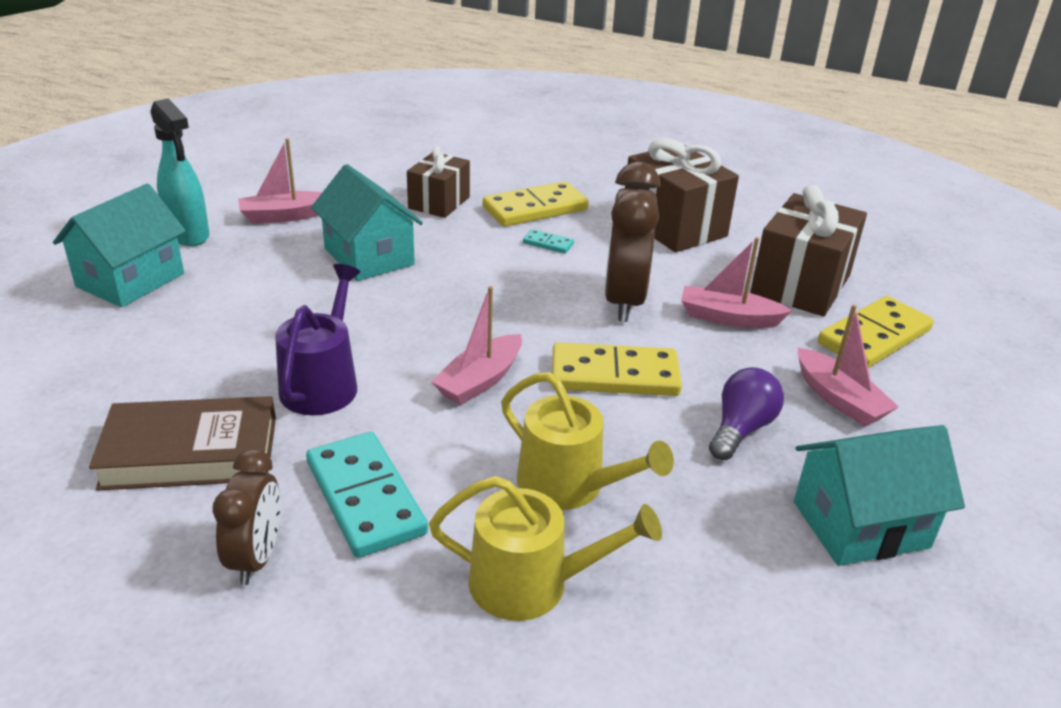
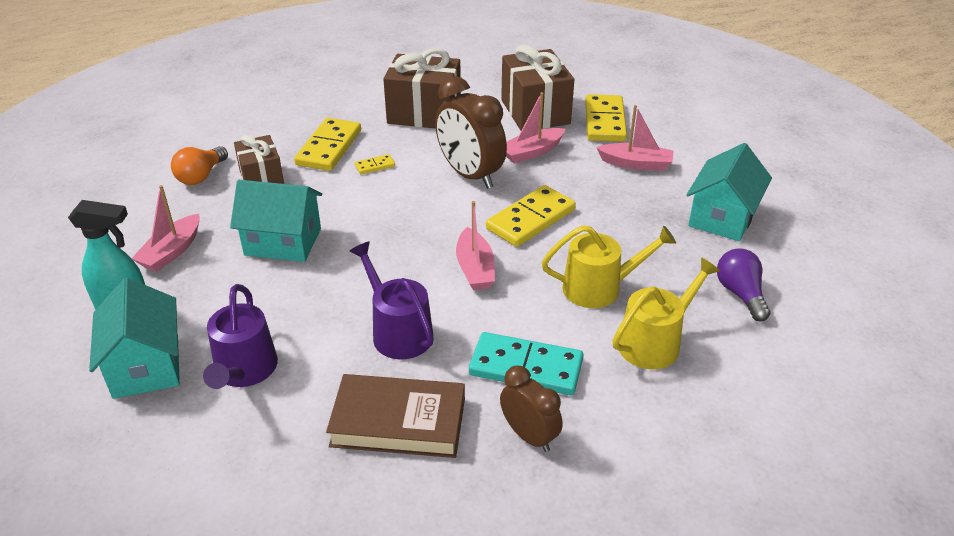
camera: 45 degrees left, 5 degrees up
brown book [89,396,276,491] -> brown book turned 60 degrees clockwise [326,374,465,458]
turquoise domino [523,229,574,254] -> yellow domino [355,154,395,174]
purple light bulb [709,367,784,460] -> purple light bulb moved to [717,249,770,321]
none -> orange light bulb [171,146,228,185]
none -> purple watering can [203,284,278,389]

